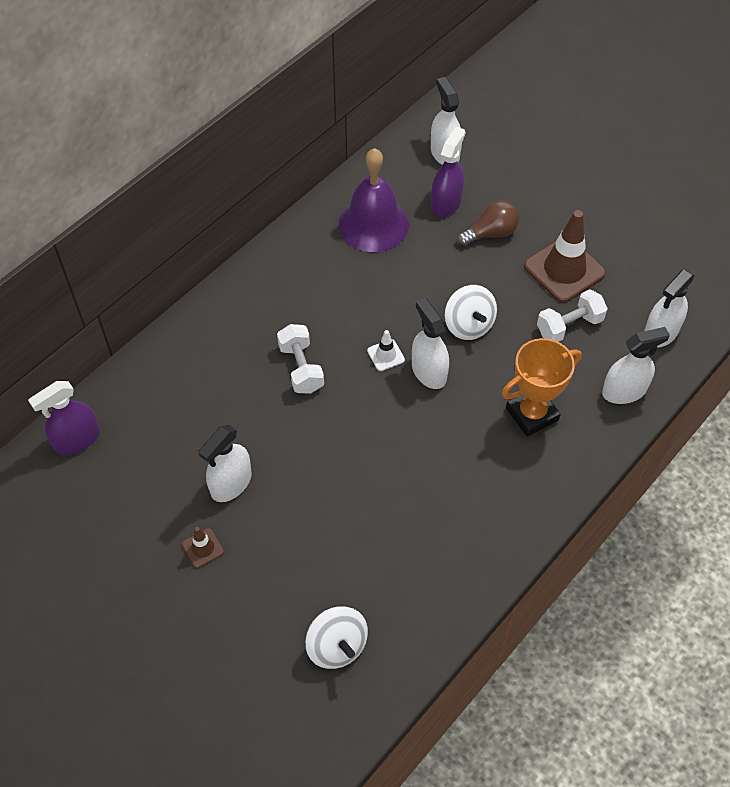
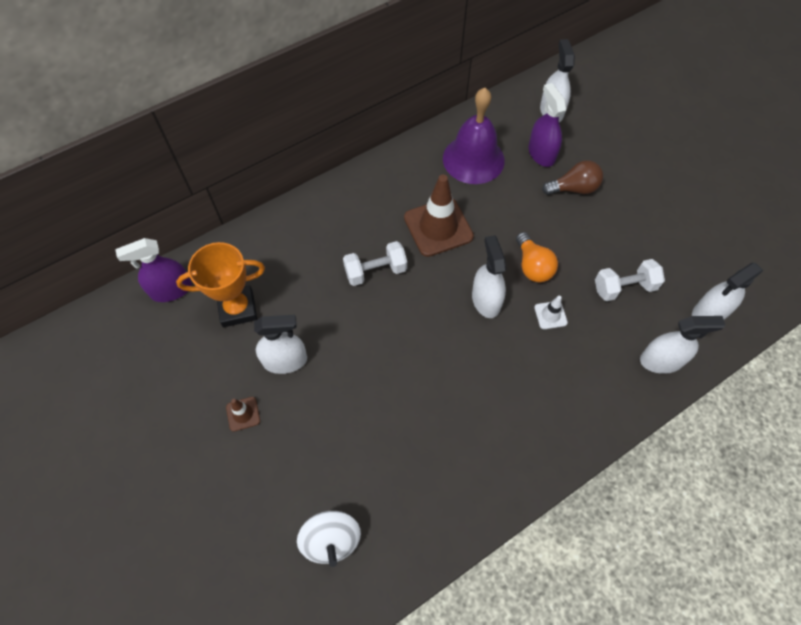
camera: 15 degrees right, 5 degrees up
white spray bottle [198,425,252,502] -> white spray bottle turned 150 degrees counterclockwise [254,314,307,374]
white dumbbell [277,324,324,394] -> white dumbbell turned 75 degrees clockwise [343,241,407,286]
white traffic cone [367,330,405,371] -> white traffic cone moved to [534,296,568,329]
purple spray bottle [431,127,465,217] -> purple spray bottle turned 60 degrees counterclockwise [528,83,566,167]
white spinning top [445,285,497,340] -> orange light bulb [516,232,558,282]
orange trophy [502,338,582,437] -> orange trophy moved to [176,242,265,327]
brown traffic cone [524,210,606,303] -> brown traffic cone moved to [404,175,474,257]

